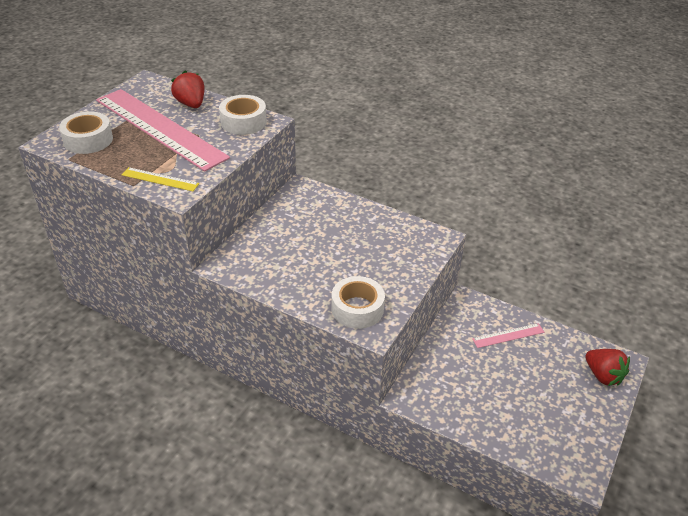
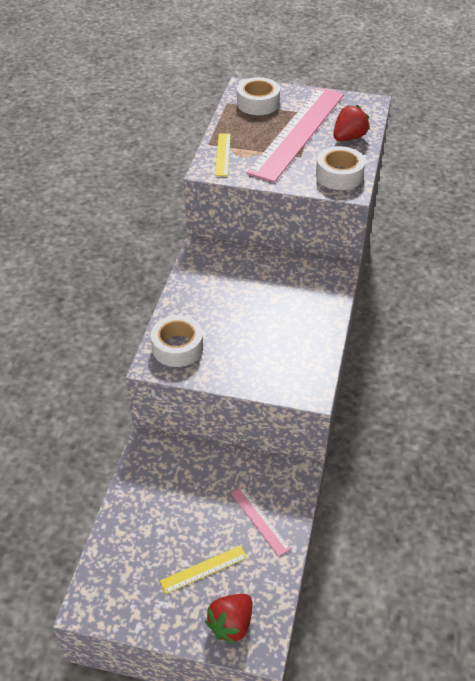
camera: 75 degrees right, 5 degrees up
none -> yellow ruler [160,545,247,594]

